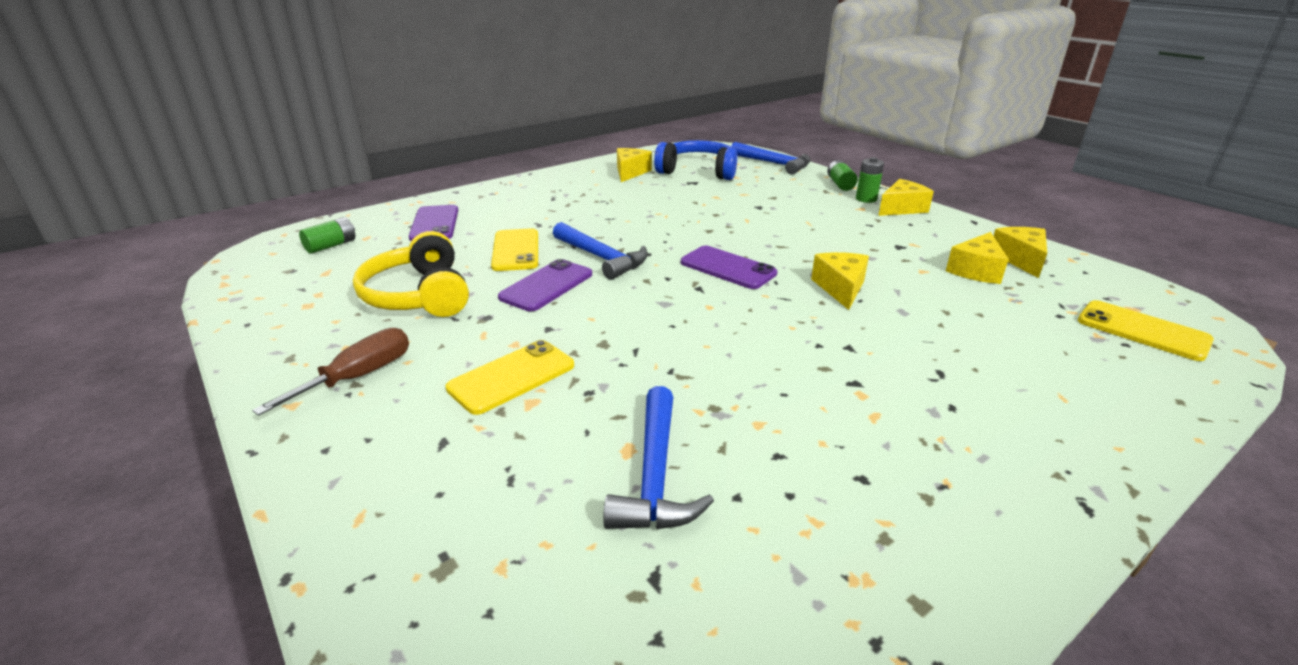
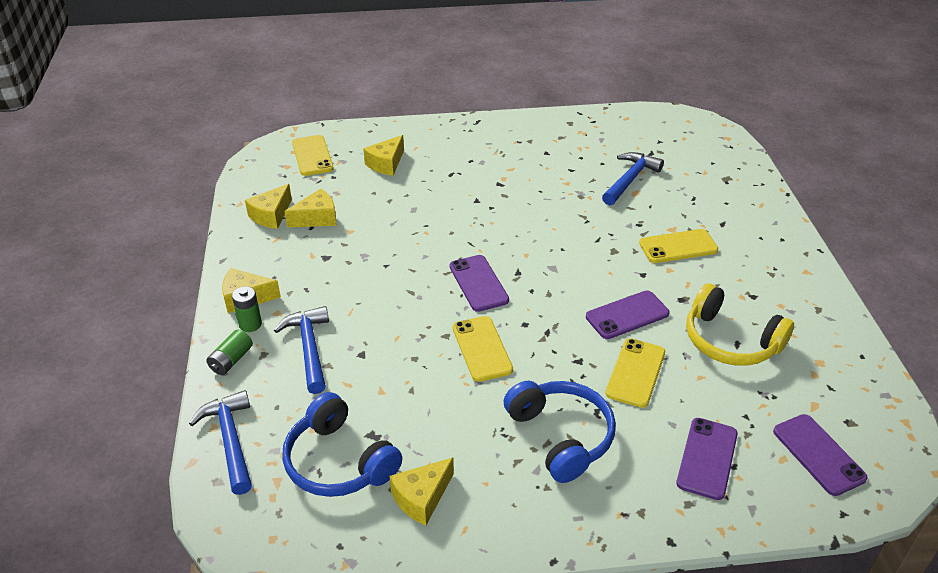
camera: 150 degrees left, 10 degrees up
brown screwdriver [252,328,409,416] -> none
green battery [299,217,355,254] -> purple phone [773,414,868,496]
yellow headphones [353,231,469,317] -> yellow headphones turned 120 degrees clockwise [686,283,794,366]
blue hammer [553,222,648,280] -> blue hammer moved to [274,306,329,394]
yellow cheese [811,252,869,310] -> yellow cheese moved to [363,135,404,176]
none -> yellow phone [453,316,513,382]
none -> blue headphones [503,381,616,483]

